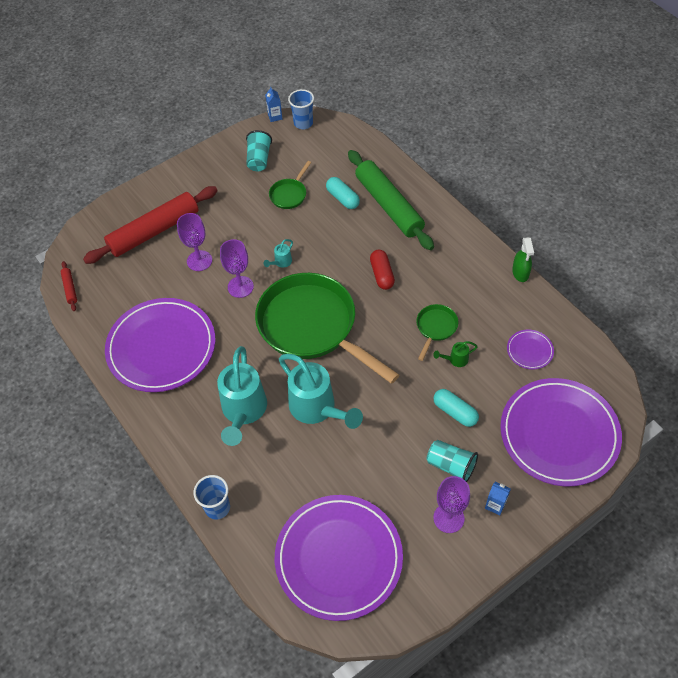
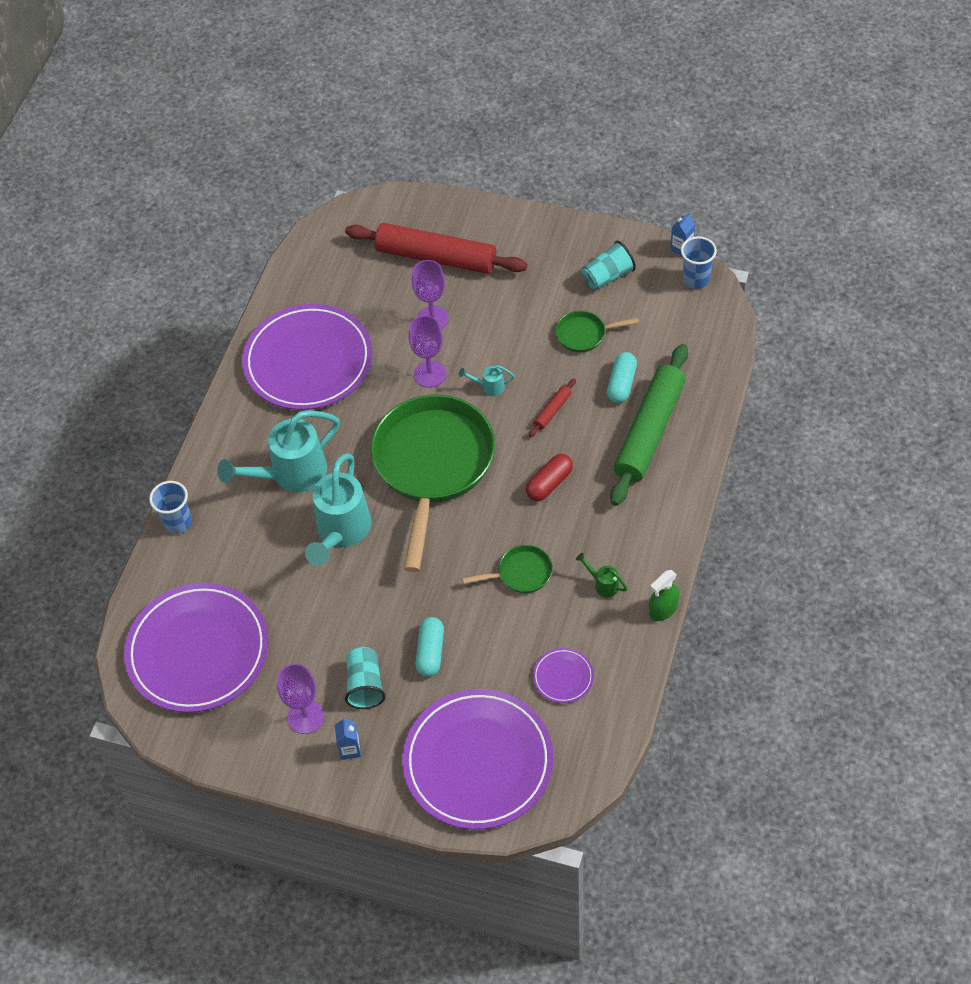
camera: 55 degrees right, 0 degrees up
red rolling pin [61,261,77,311] -> red rolling pin moved to [529,379,576,437]
green watering can [434,341,478,367] -> green watering can moved to [576,553,627,597]

